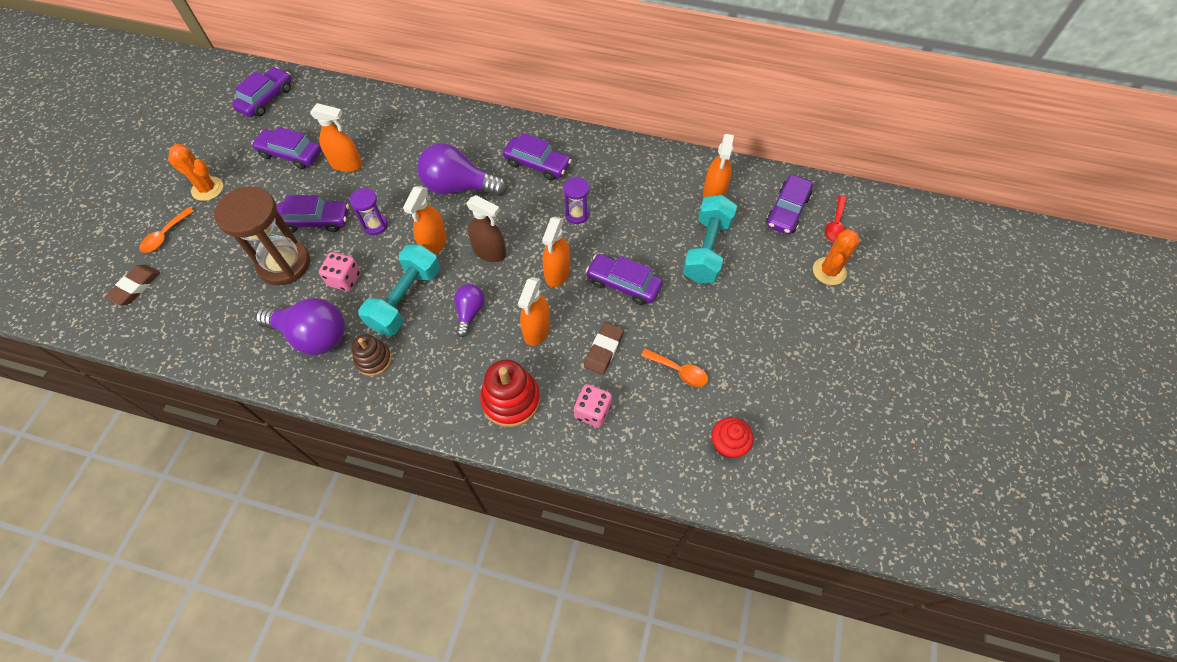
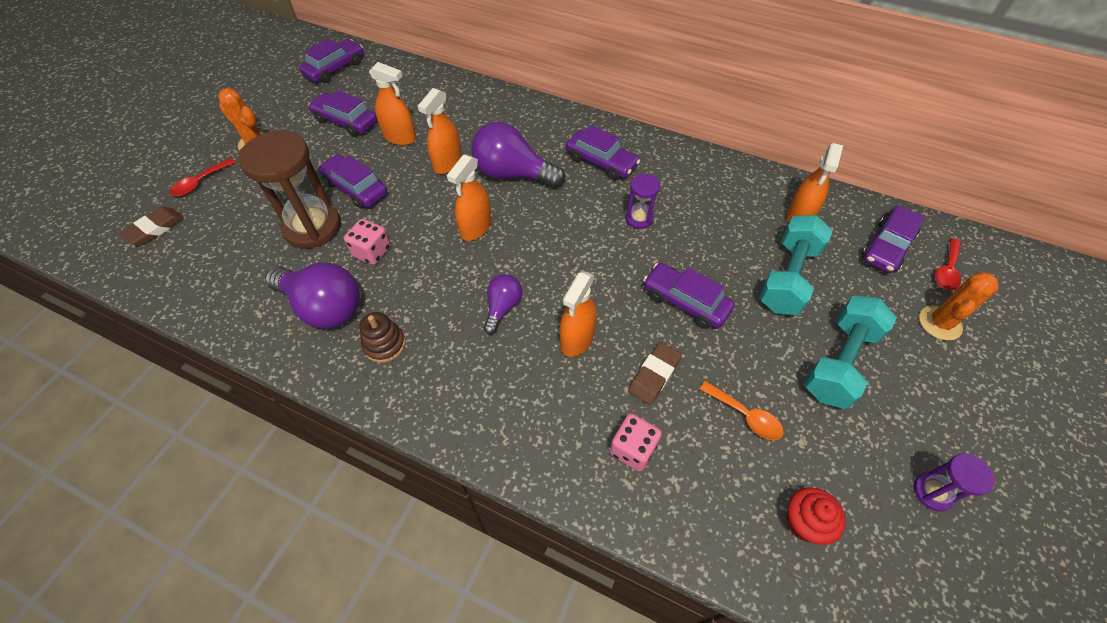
camera: 10 degrees right, 5 degrees down
orange spoon [139,207,194,253] -> red spoon [170,158,236,196]
purple car [275,195,349,233] -> purple car turned 150 degrees counterclockwise [318,154,387,209]
purple hourglass [350,188,388,235] -> purple hourglass moved to [914,453,995,512]
turquoise dumbbell [358,244,440,336] -> turquoise dumbbell moved to [804,296,897,409]
brown spray bottle [466,195,506,262] -> none
red stacking toy [480,360,540,427] -> none
orange spray bottle [542,217,570,287] -> orange spray bottle moved to [418,88,462,174]

